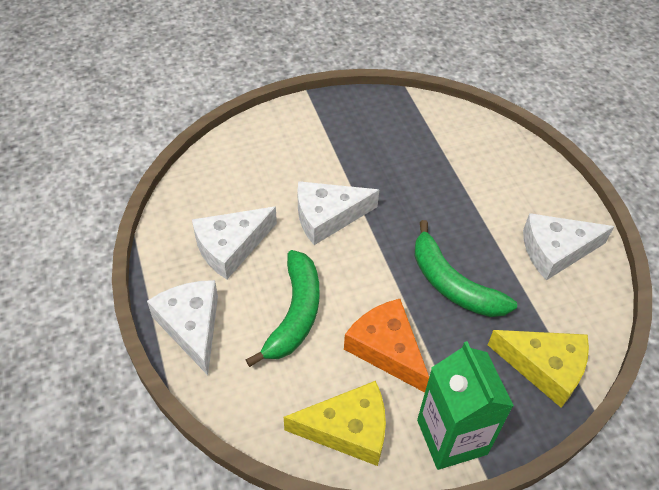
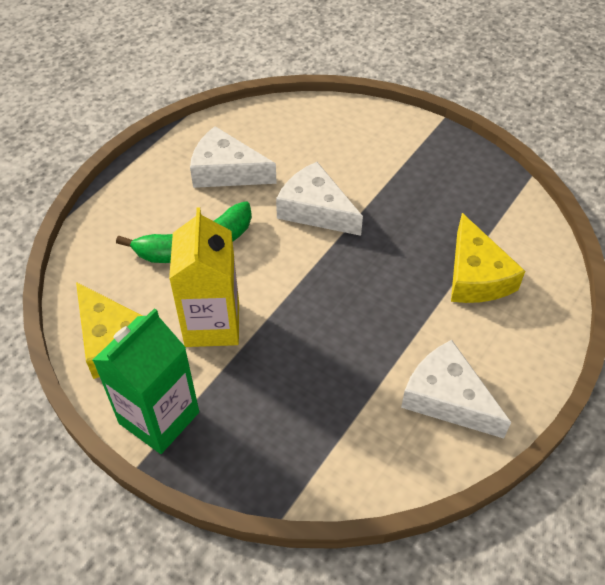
camera: 55 degrees right, 0 degrees up
white cheese [147,280,218,375] -> none
orange cheese [344,299,429,392] -> yellow carton [169,208,239,347]
green banana [415,220,517,317] -> none
yellow cheese [488,330,589,408] -> yellow cheese moved to [451,213,525,303]

